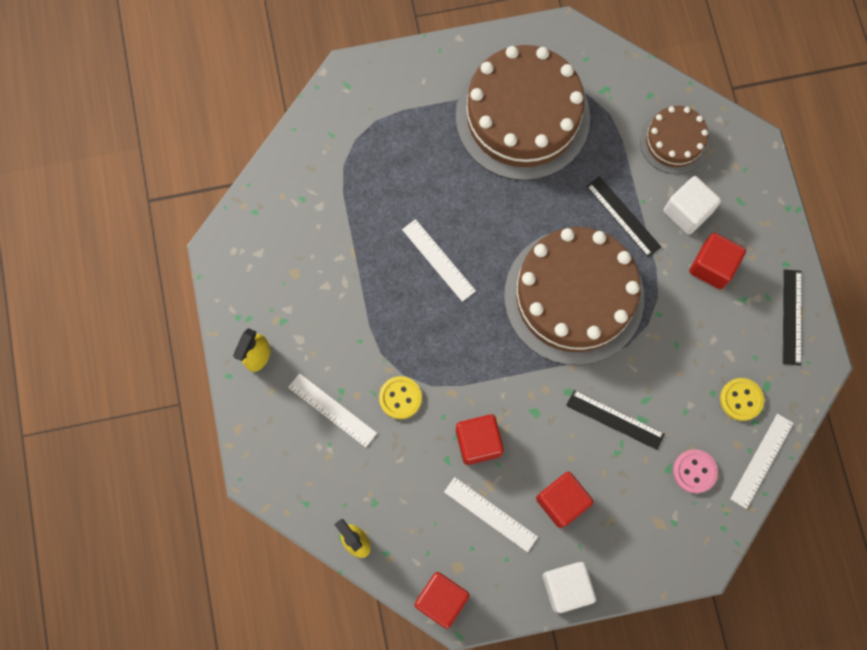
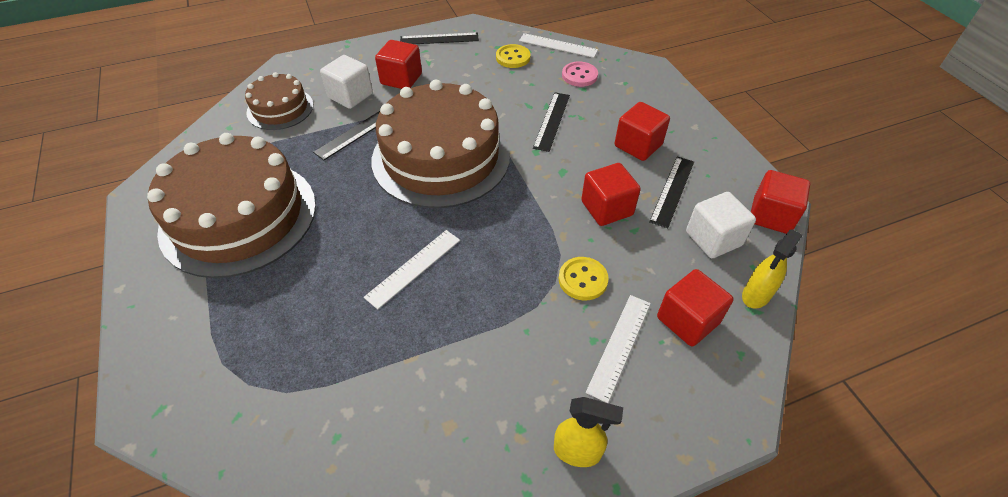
camera: 100 degrees left, 25 degrees down
white ruler [444,477,538,552] -> black ruler [649,157,694,228]
white cube [543,562,596,613] -> white cube moved to [686,192,756,258]
none -> red cube [657,269,734,346]

